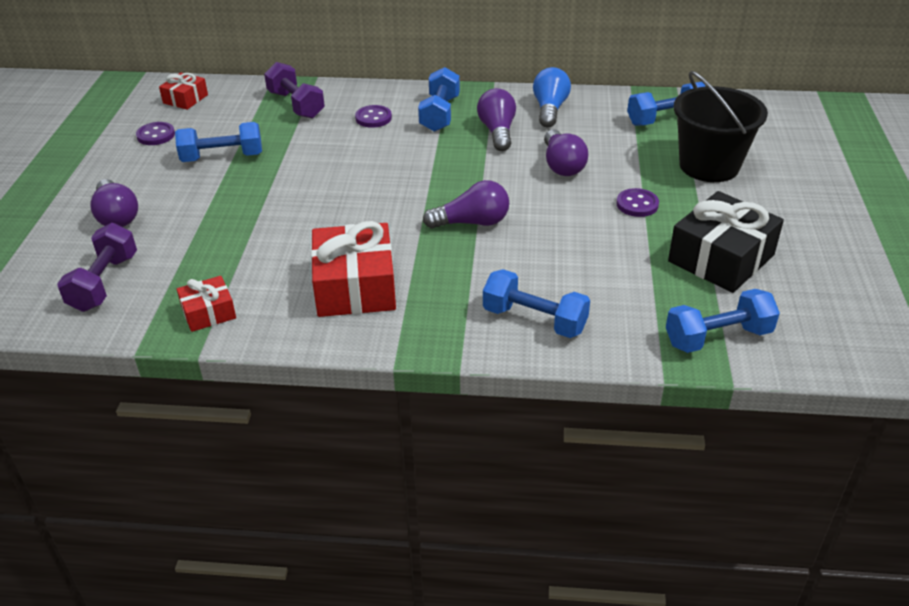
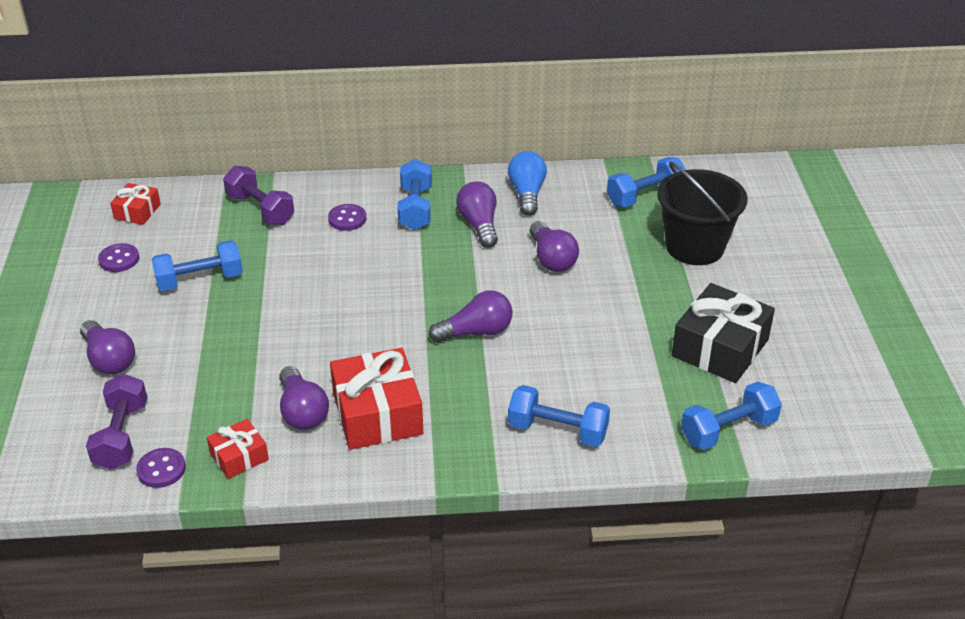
camera: 10 degrees left, 0 degrees up
purple button [616,188,659,217] -> purple button moved to [136,448,186,488]
none -> purple light bulb [279,366,329,430]

